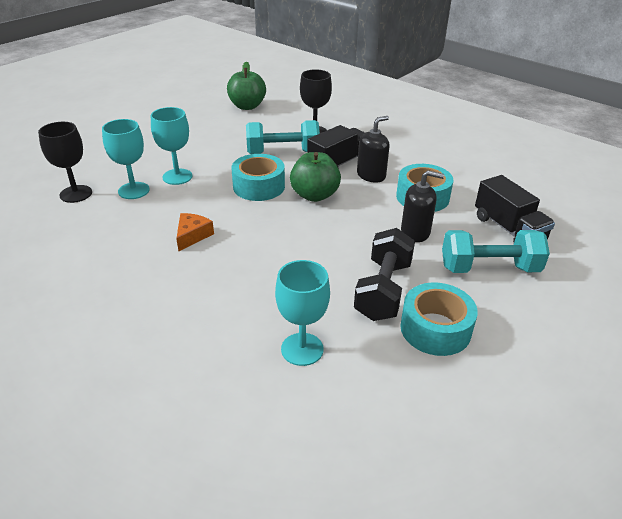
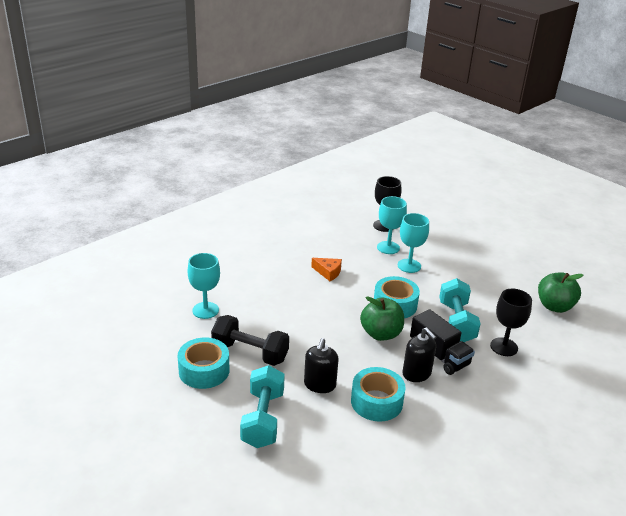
camera: 95 degrees right, 5 degrees down
black truck [475,175,555,242] -> none

